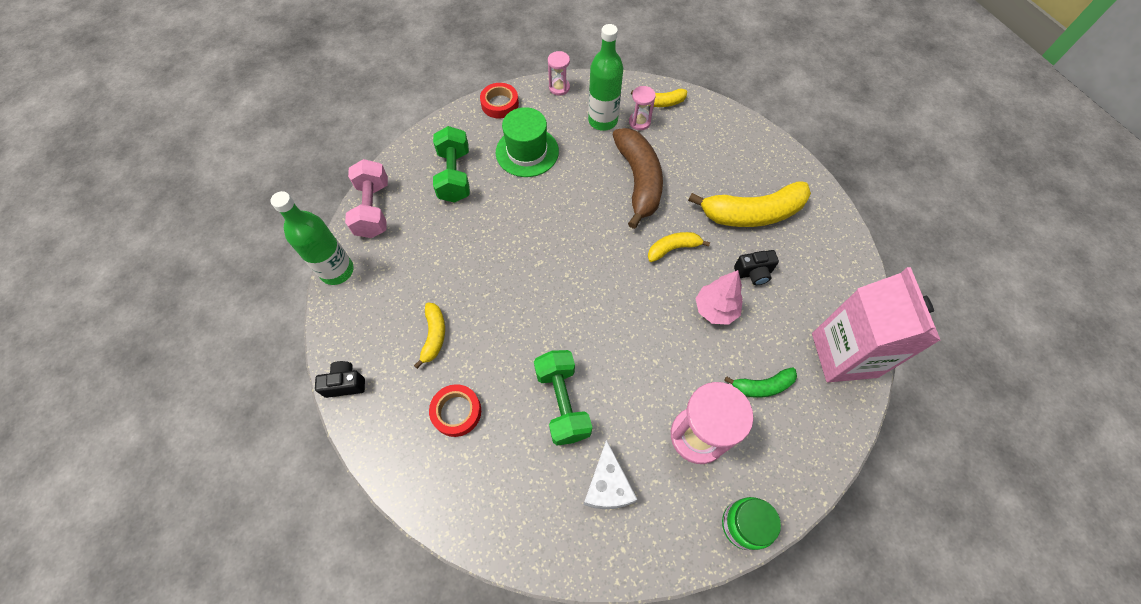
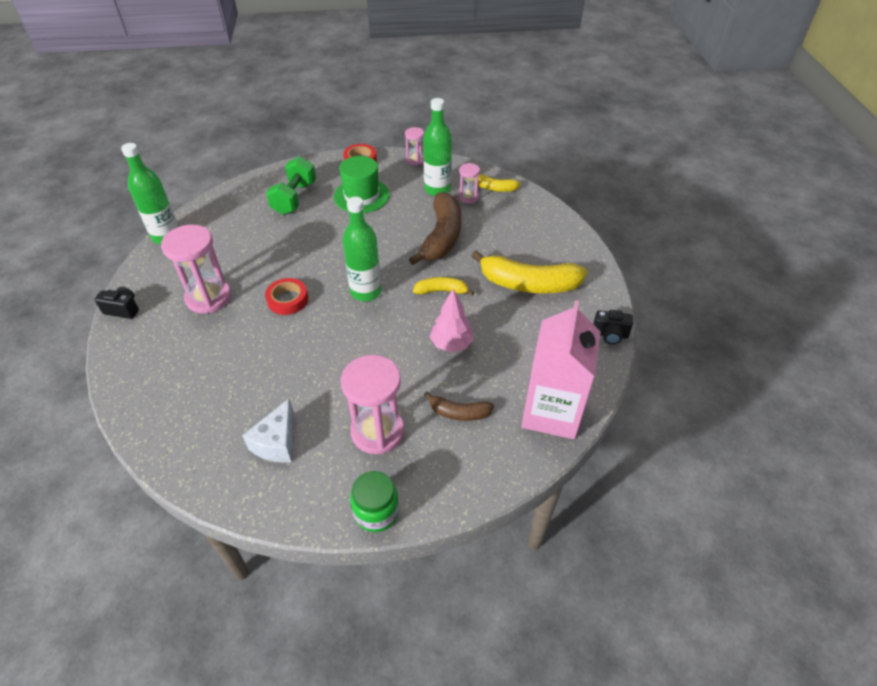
camera: 20 degrees right, 15 degrees down
pink dumbbell [345,159,388,238] -> none
yellow banana [414,302,445,369] -> pink hourglass [161,225,231,314]
red tape [429,384,481,437] -> red tape moved to [265,278,308,315]
green dumbbell [534,350,592,446] -> none
green banana [724,367,797,398] -> brown banana [424,392,494,421]
black camera [734,250,779,285] -> black camera moved to [593,310,633,344]
none -> green bottle [342,197,381,301]

